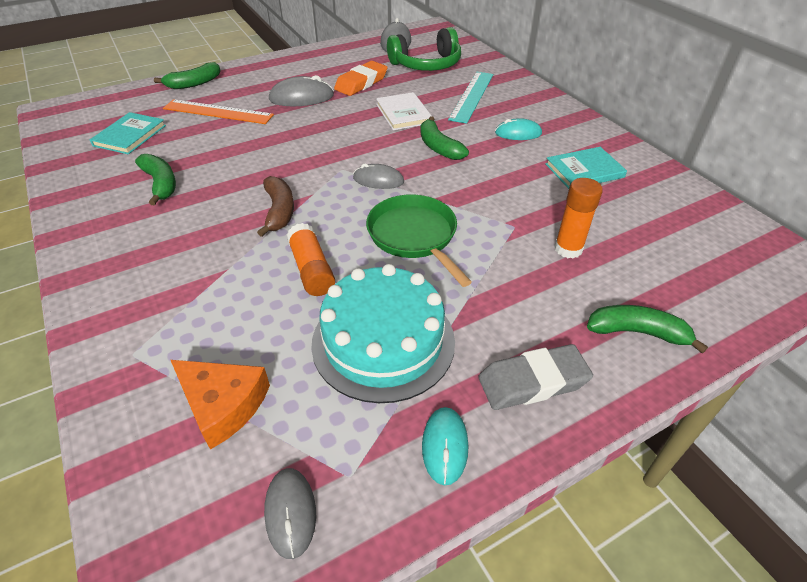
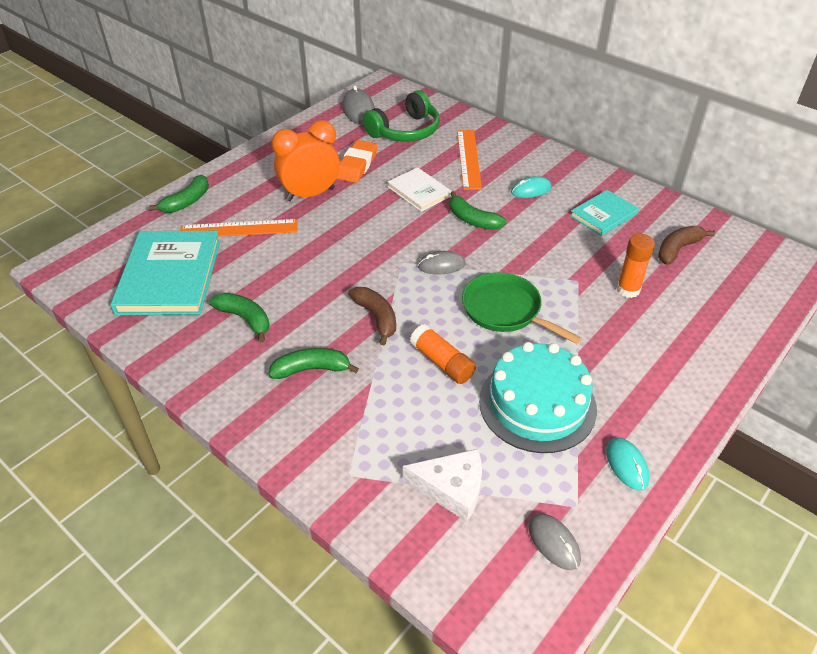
camera: 20 degrees left, 0 degrees up
turquoise book [90,112,166,154] -> turquoise book [110,231,220,315], size x1.83
orange cheese [171,360,270,450] -> white cheese [403,449,482,522]
grey mouse [269,75,334,106] -> orange clock [271,120,340,201]
turquoise ruler [448,72,493,124] -> orange ruler [457,130,482,190]
grey eraser [478,344,593,410] -> none
green banana [587,305,708,354] -> green banana moved to [268,348,359,379]
none -> brown banana [658,226,715,265]

